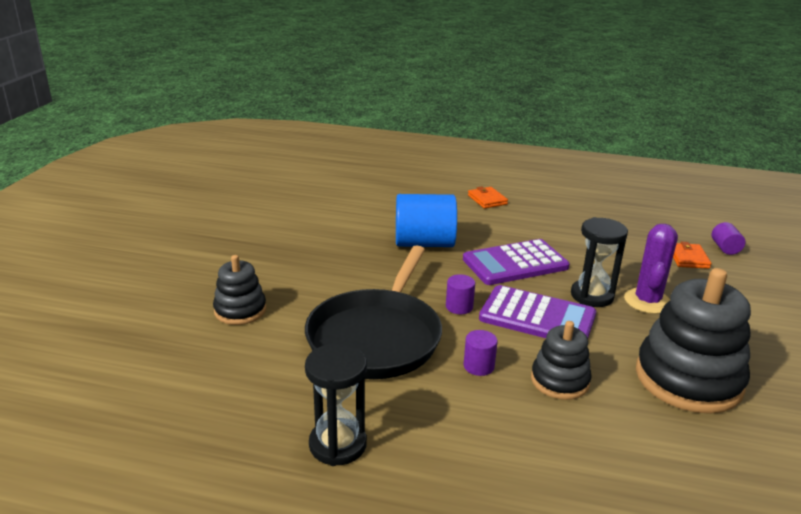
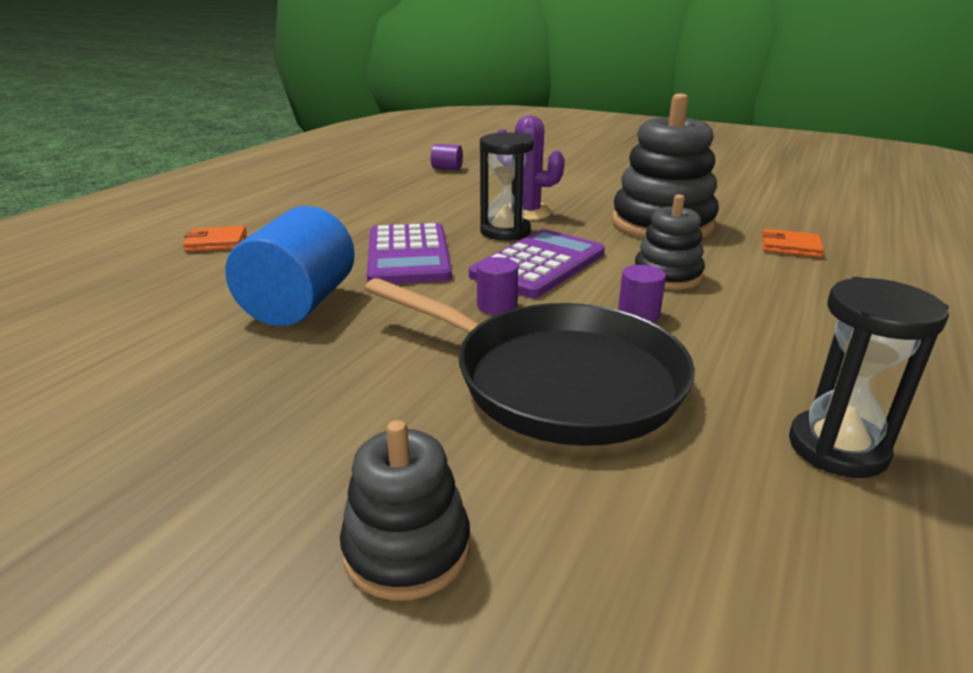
camera: 75 degrees left, 0 degrees up
orange wallet [673,242,711,269] -> orange wallet moved to [762,229,824,258]

